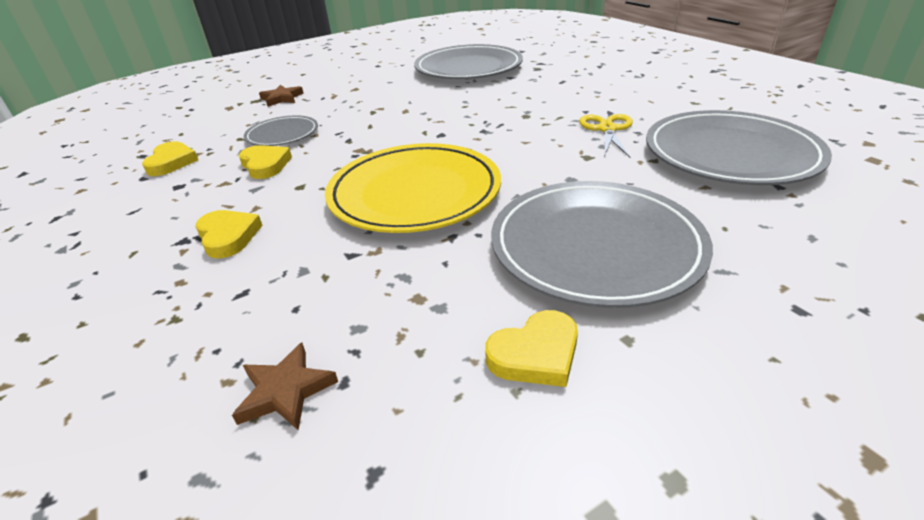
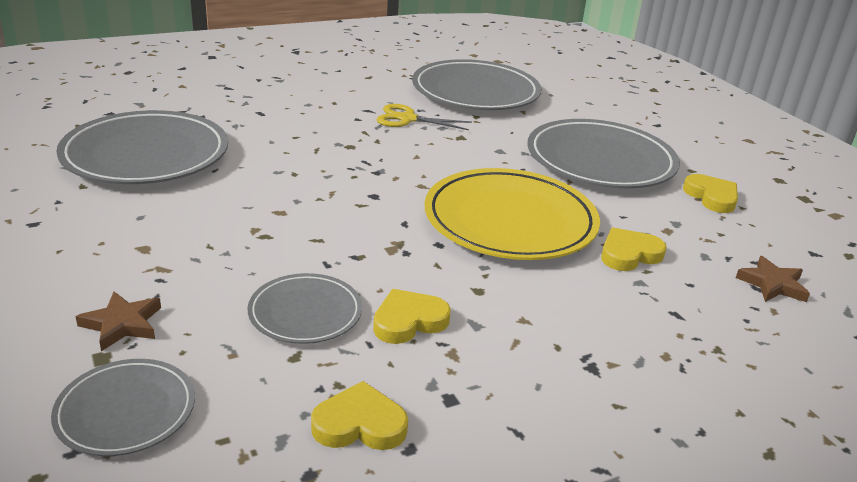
camera: 90 degrees left, 5 degrees down
yellow heart [195,210,263,259] -> yellow heart moved to [601,228,667,271]
none -> grey plate [51,359,195,456]

